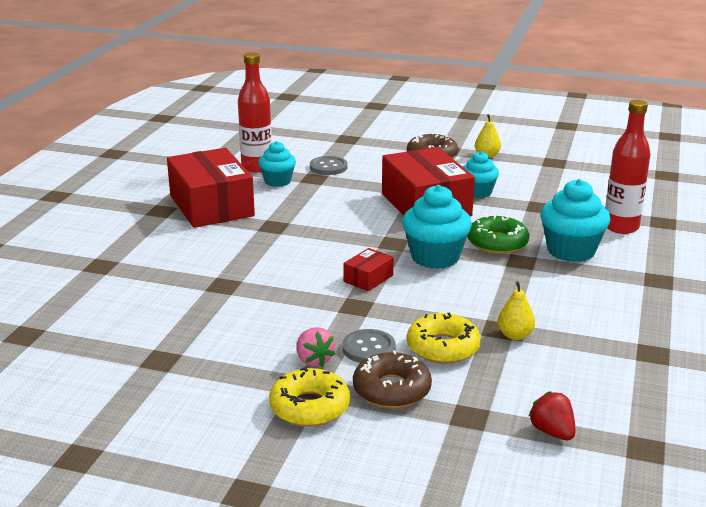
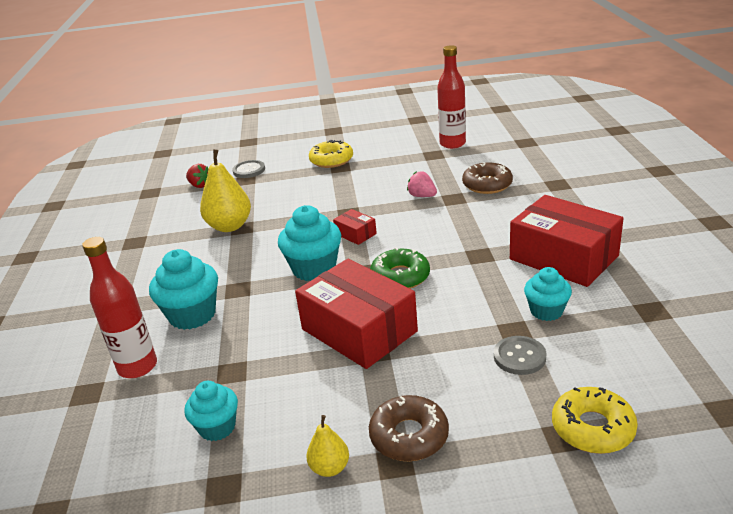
camera: 160 degrees right, 5 degrees up
red bottle [238,52,272,172] -> red bottle moved to [437,45,466,149]
pink strawberry [297,327,335,367] -> pink strawberry moved to [407,171,437,197]
grey button [342,329,396,363] -> grey button moved to [232,160,265,178]
red box [343,248,394,291] -> red box turned 60 degrees counterclockwise [333,209,377,245]
brown donut [353,350,432,408] -> brown donut moved to [462,162,513,194]
yellow donut [407,312,481,364] -> yellow donut moved to [552,387,638,454]
turquoise cupcake [463,151,499,198] -> turquoise cupcake moved to [184,381,238,441]
green donut [467,215,529,254] -> green donut moved to [370,247,430,289]
yellow pear [497,282,535,340] -> yellow pear [200,149,251,232], size x1.88

